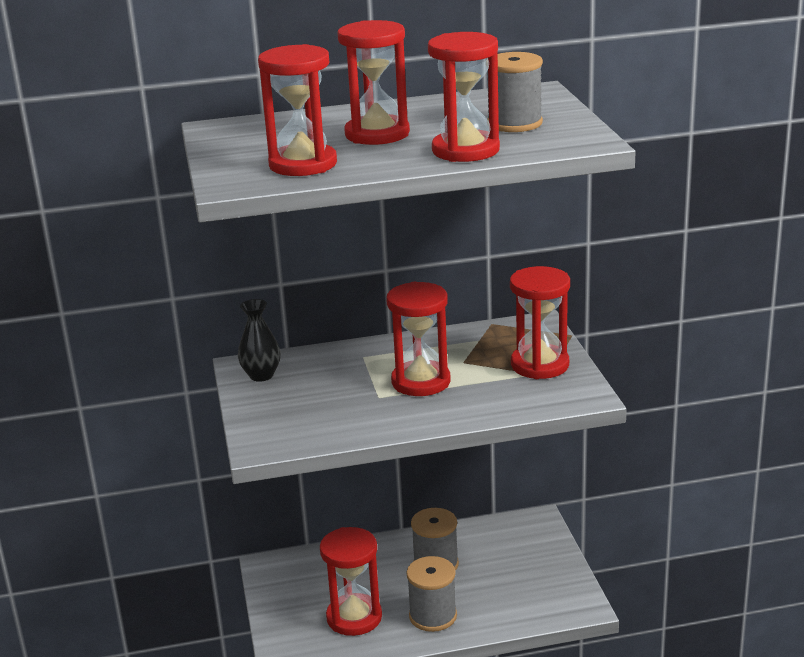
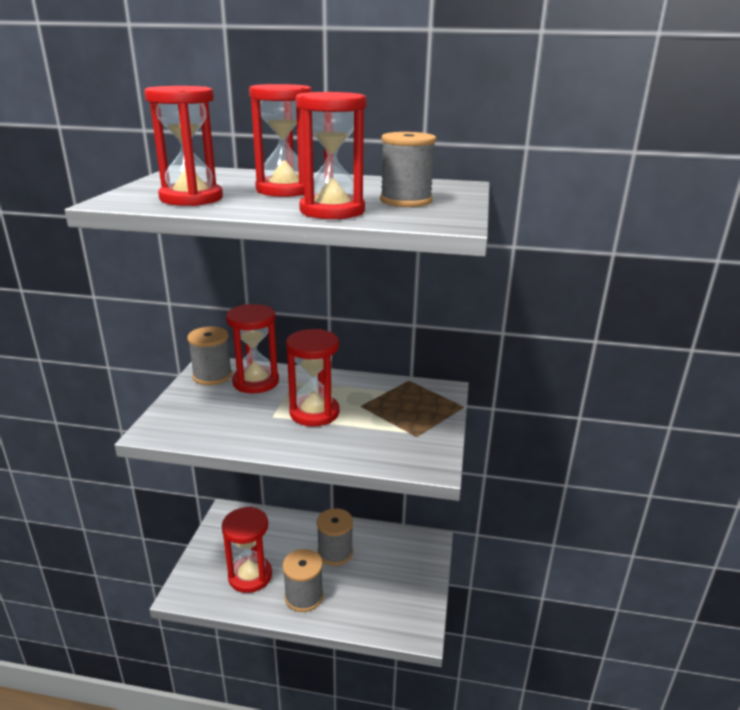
camera: 20 degrees right, 0 degrees up
black vase [238,299,281,382] -> grey spool [187,327,232,385]
red hourglass [510,266,570,379] -> red hourglass moved to [226,304,279,393]

